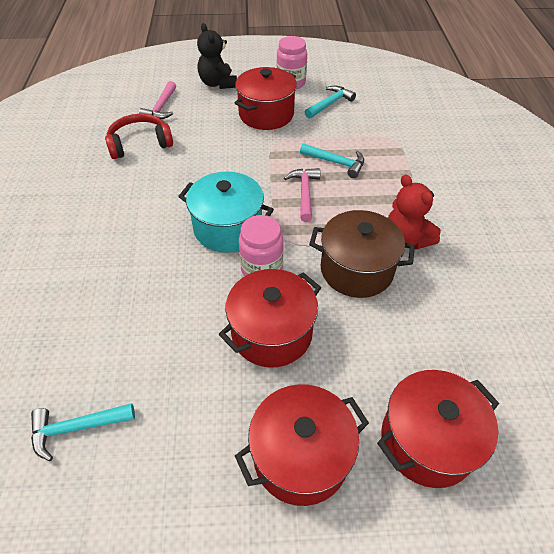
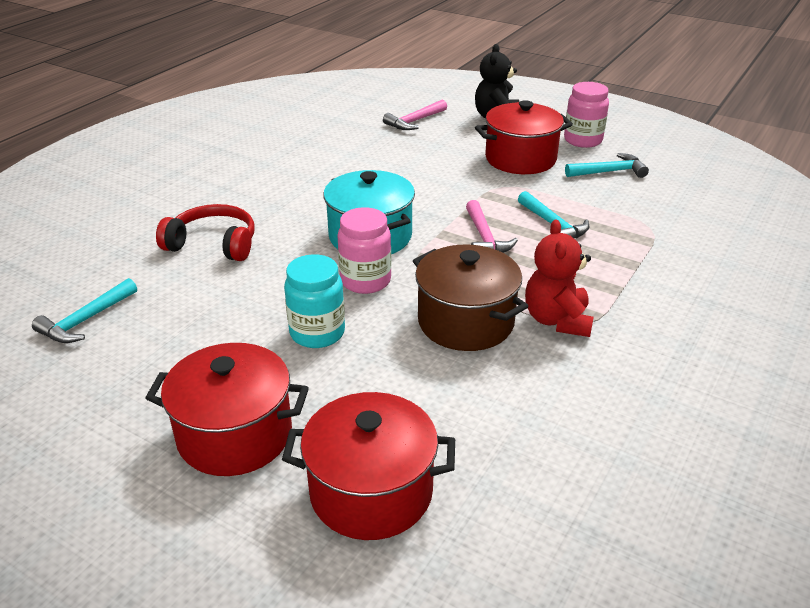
camera: 35 degrees right, 15 degrees down
turquoise hammer [31,403,135,461] -> turquoise hammer turned 75 degrees counterclockwise [32,278,137,343]
red headphones [105,114,173,159] -> red headphones moved to [156,204,254,261]
red pot [219,269,321,368] -> turquoise jar [284,254,345,348]
pink hammer [284,168,321,222] -> pink hammer turned 135 degrees clockwise [466,200,518,253]

